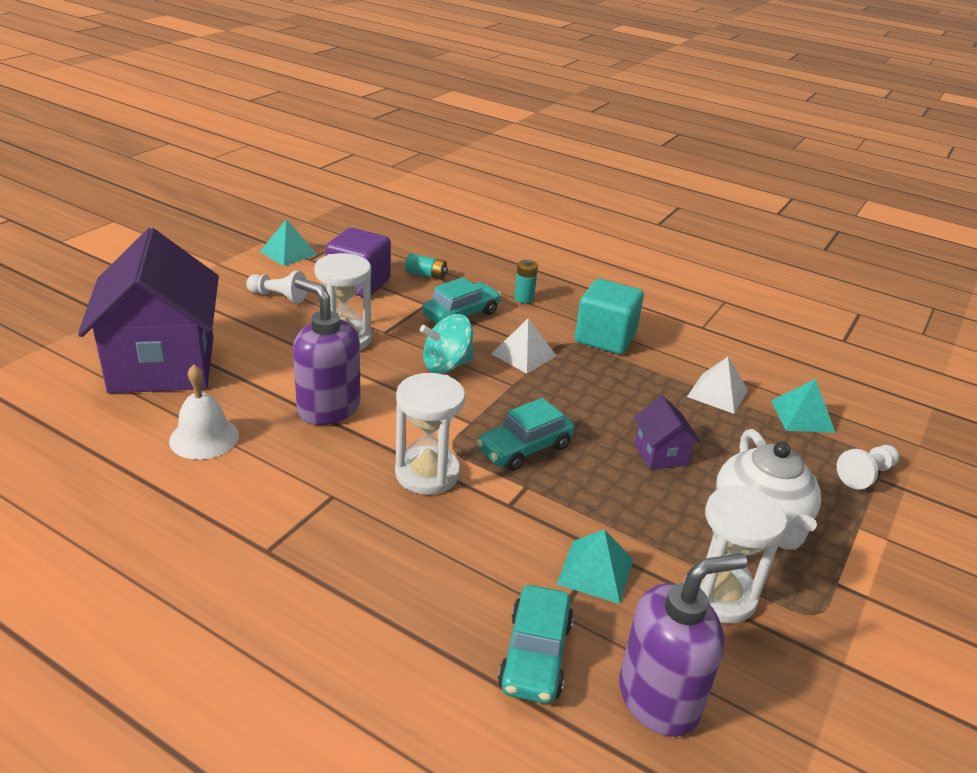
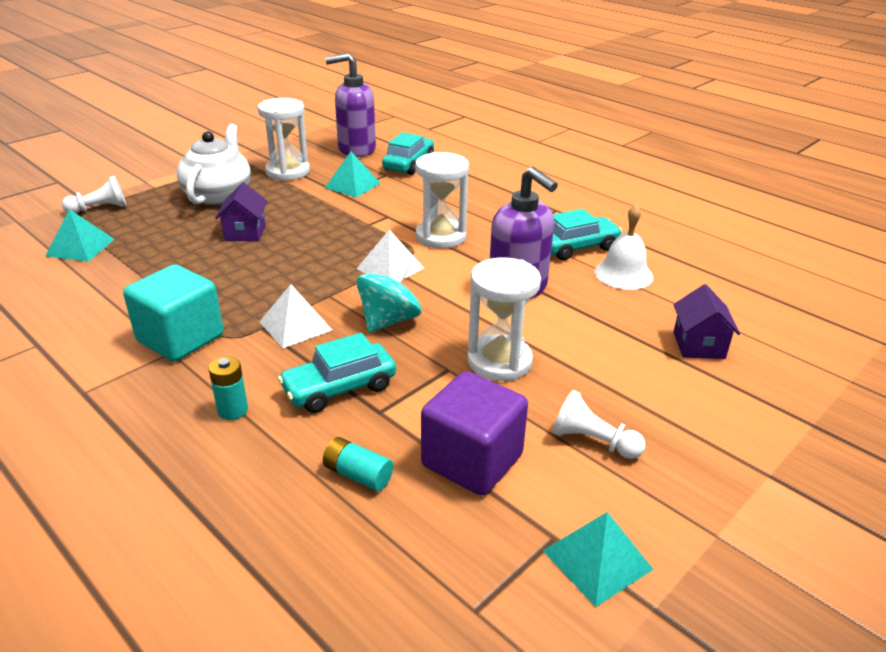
camera: 165 degrees left, 0 degrees up
purple house [78,228,219,394] -> purple house [673,284,740,359], size x0.42
turquoise spinning top [420,314,474,374] -> turquoise spinning top turned 45 degrees counterclockwise [356,261,422,333]
turquoise car [476,398,575,471] -> turquoise car moved to [551,209,622,260]
white pyramid [687,357,748,414] -> white pyramid moved to [357,229,424,279]

